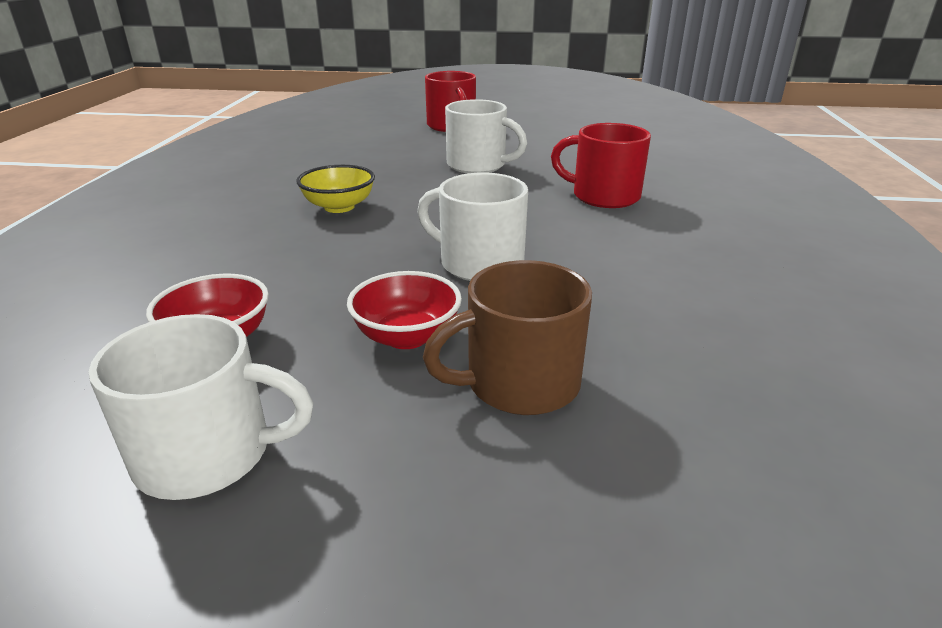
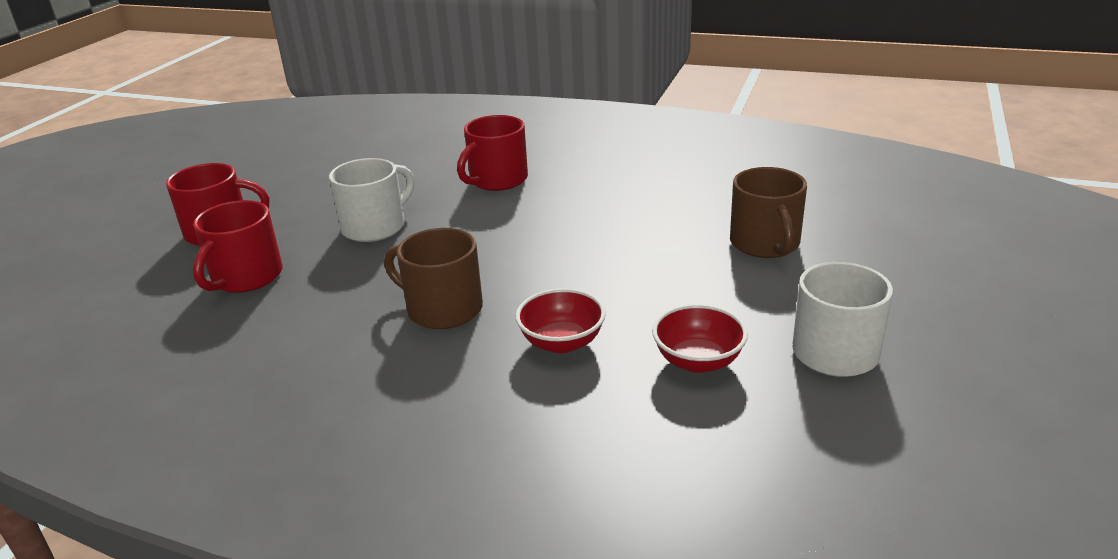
camera: 75 degrees left, 0 degrees up
yellow bowl [296,165,375,213] -> brown mug [384,228,483,329]
red bowl [347,271,462,349] -> red bowl moved to [516,288,606,353]
white mug [417,173,528,281] -> none
none -> red mug [193,200,283,293]

